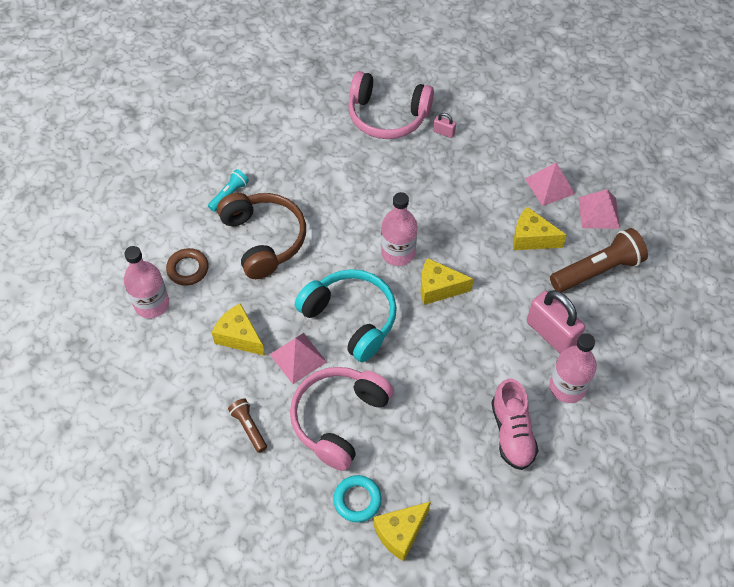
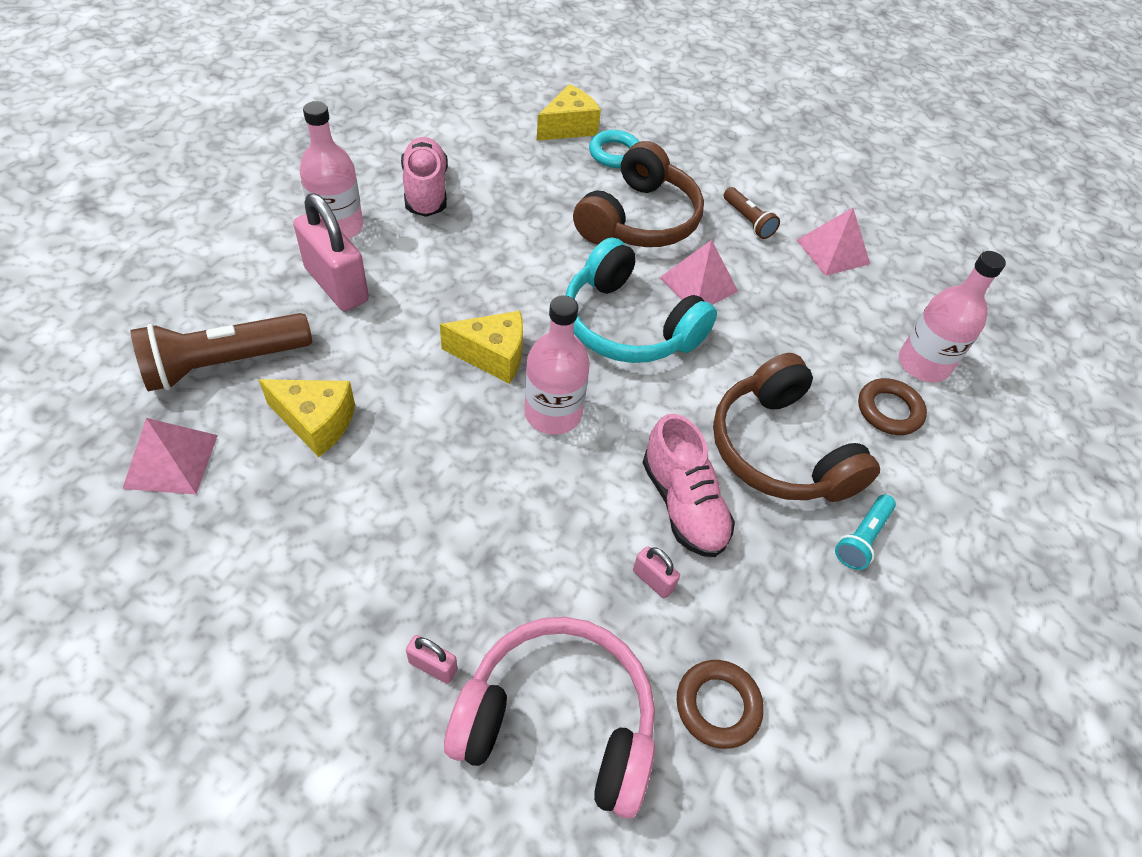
camera: 175 degrees right, 5 degrees down
yellow cheese [211,303,265,356] -> none
pink headphones [290,367,394,471] -> brown headphones [573,141,704,247]
pink pyramid [525,162,575,206] -> pink pyramid moved to [797,208,870,276]
none -> pink padlock [633,546,680,599]
none -> pink shoe [642,414,735,557]
none -> brown ring [677,660,764,749]

